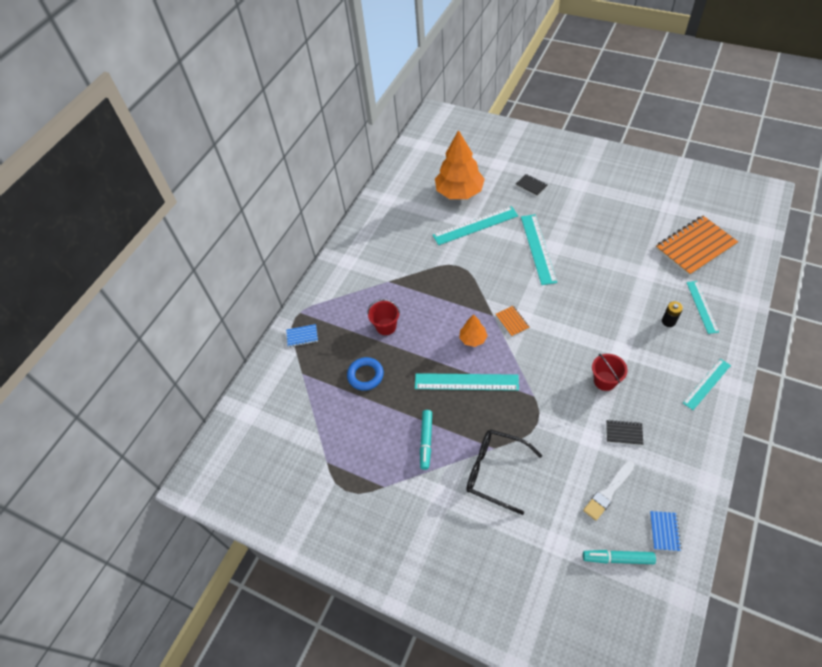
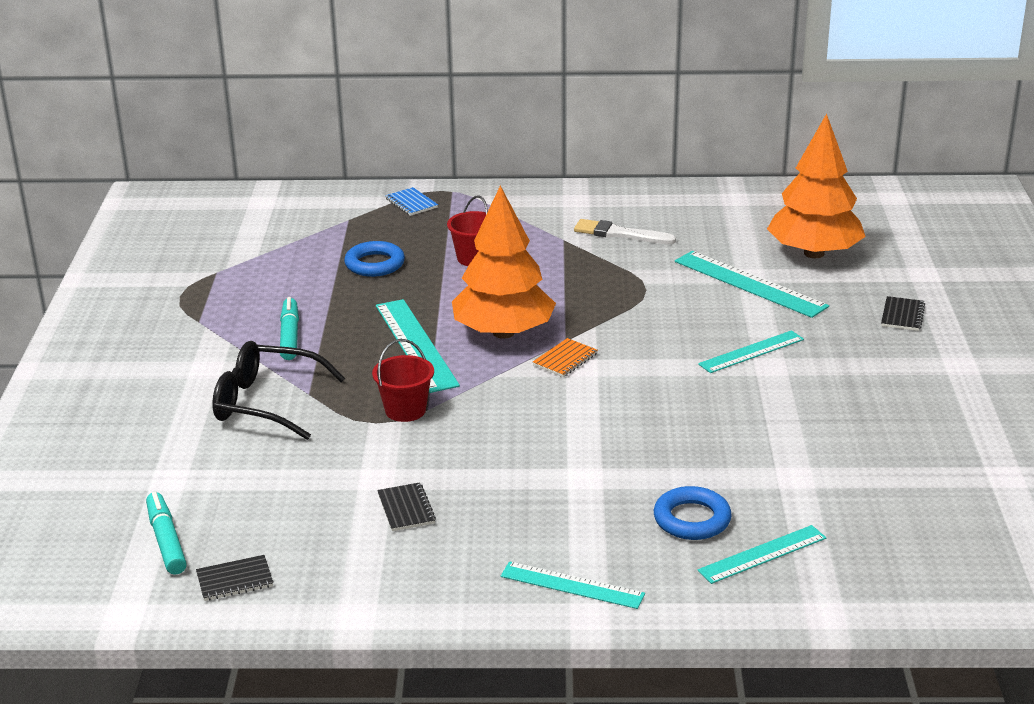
camera: 60 degrees right, 25 degrees down
turquoise marker [420,410,432,470] -> turquoise marker turned 105 degrees clockwise [280,297,299,360]
orange tree [459,314,488,347] -> orange tree [452,185,556,339], size x2.08
black glasses [466,429,542,515] -> black glasses turned 75 degrees counterclockwise [212,341,345,440]
turquoise ruler [521,214,557,285] -> turquoise ruler [698,330,804,373], size x0.65
white brush [583,461,634,521] -> white brush moved to [574,219,676,244]
red bucket [592,354,628,391] -> red bucket moved to [372,339,434,422]
blue notebook [650,511,682,551] -> black notebook [196,555,273,601]
orange notebook [655,216,738,276] -> none
black battery [662,301,683,327] -> blue ring [654,486,732,540]

